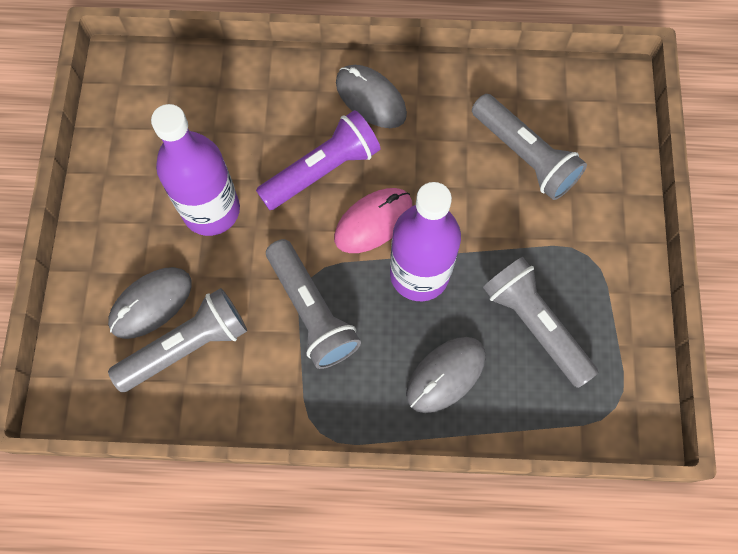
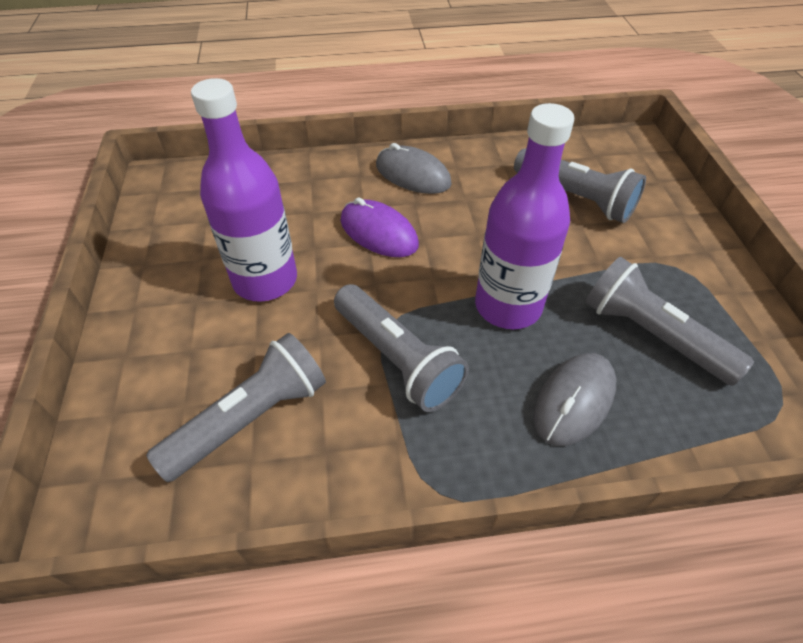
camera: 10 degrees left, 20 degrees down
grey mouse [108,267,192,339] -> none
purple flashlight [256,110,380,210] -> purple mouse [340,197,419,257]
pink mouse [334,188,412,253] -> none

